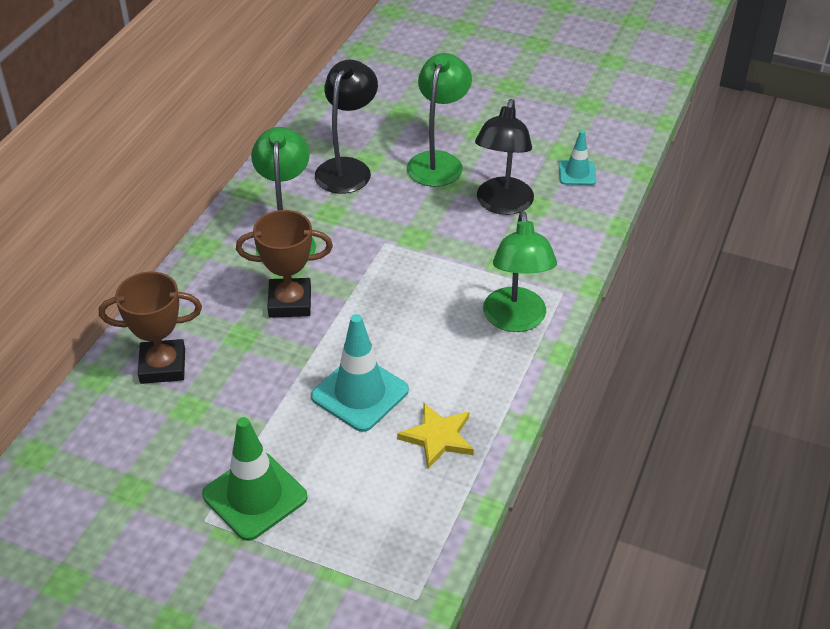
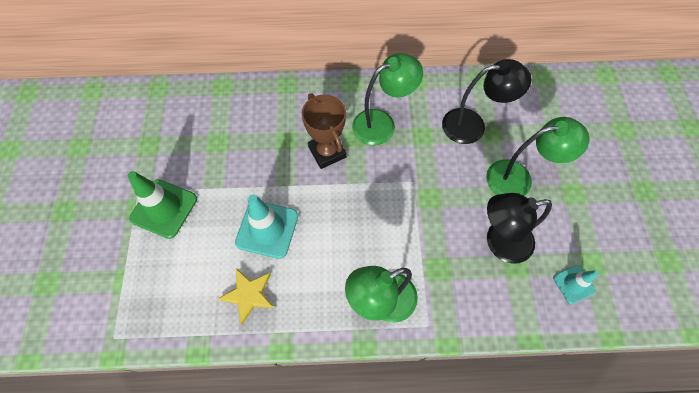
camera: 65 degrees right, 20 degrees up
brown trophy [99,272,202,384] -> none

